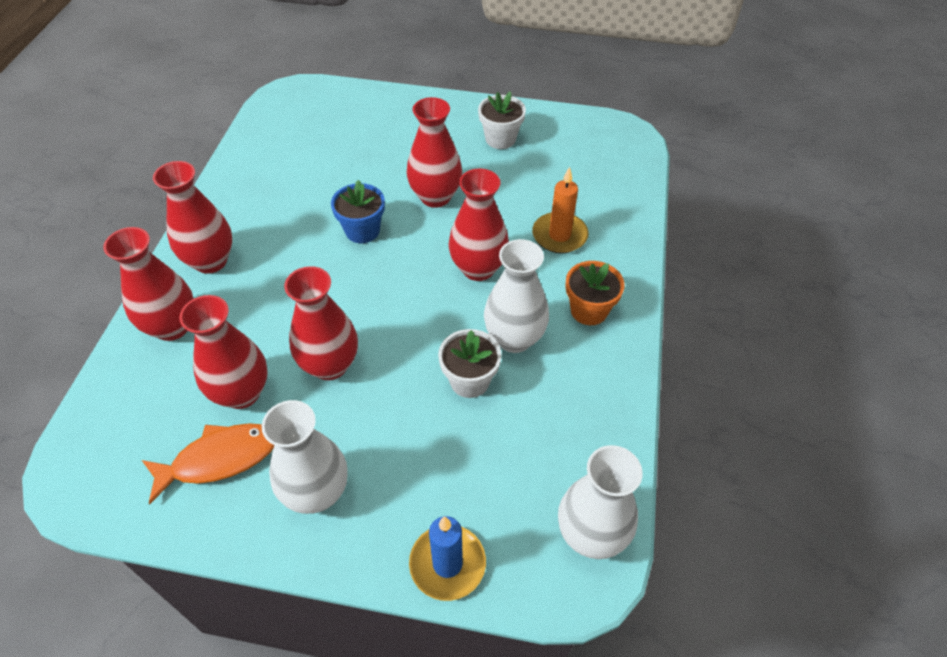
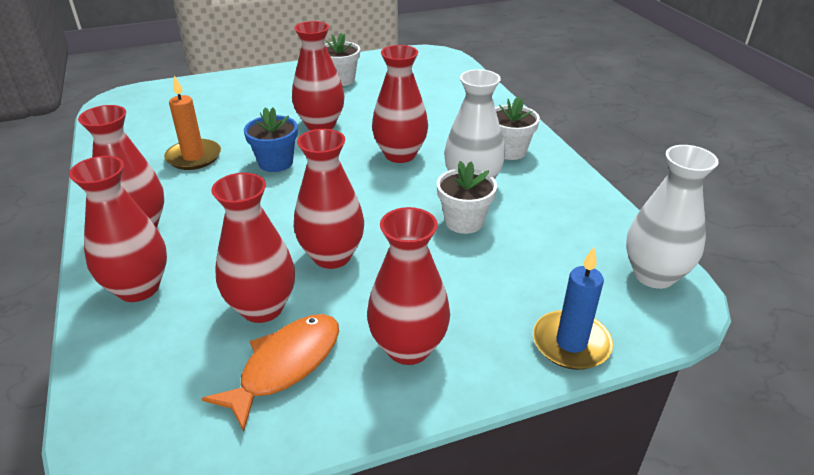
camera: 30 degrees left, 15 degrees down
white vase [262,400,348,514] -> red vase [367,207,450,365]
orange candle [532,167,588,253] -> orange candle moved to [164,75,221,170]
orange flower pot [566,261,625,325] -> white flower pot [495,97,540,160]

